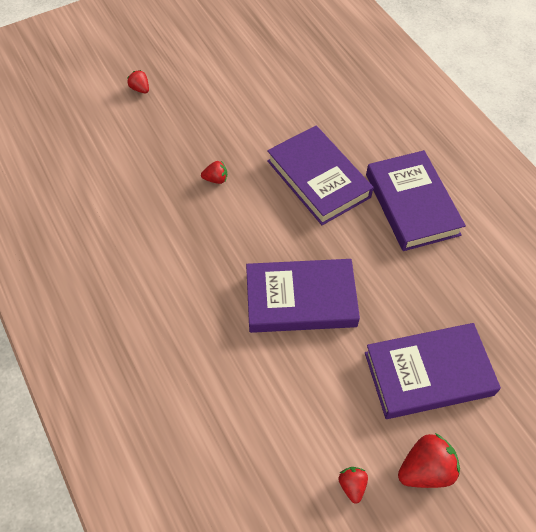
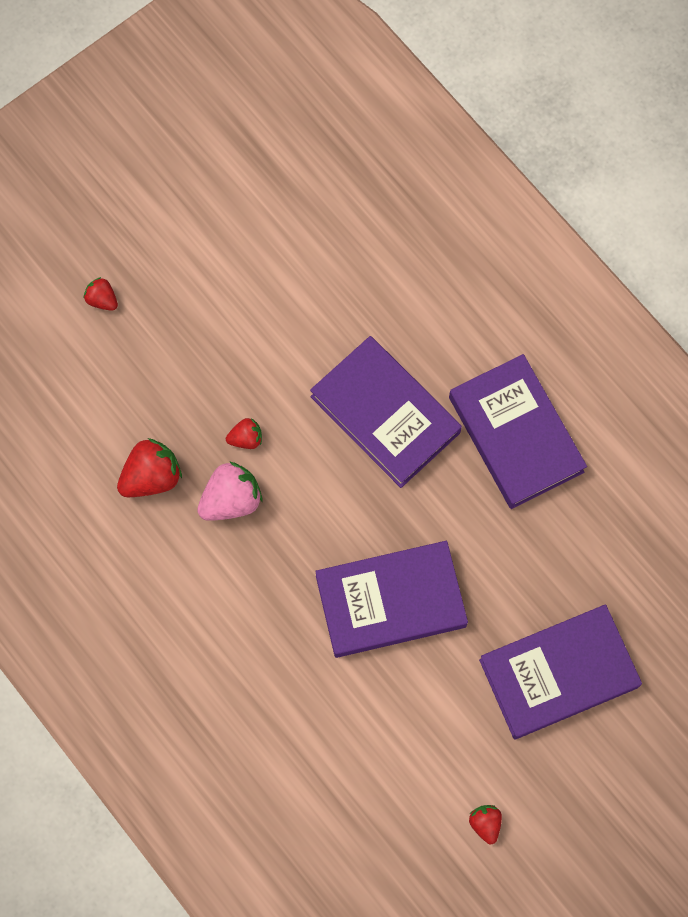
camera: 10 degrees left, 15 degrees up
red strawberry [398,433,460,488] -> red strawberry moved to [117,438,182,497]
none -> pink strawberry [197,461,262,521]

